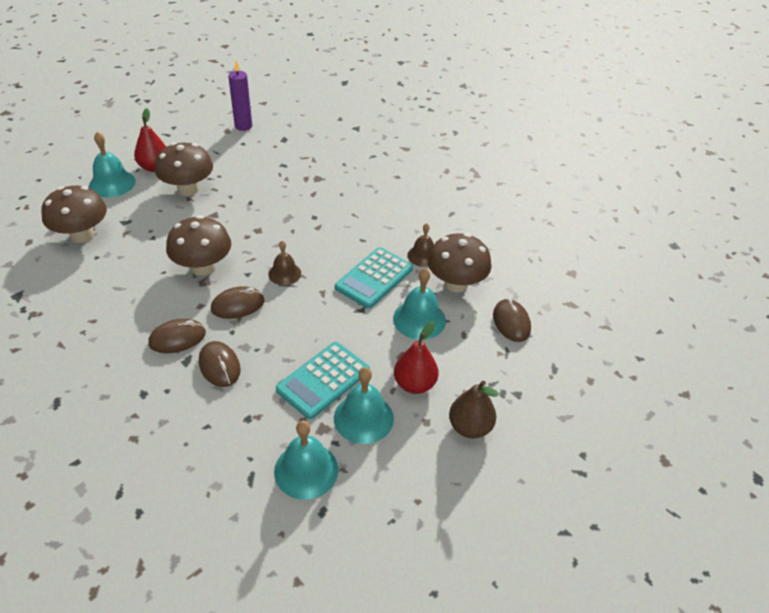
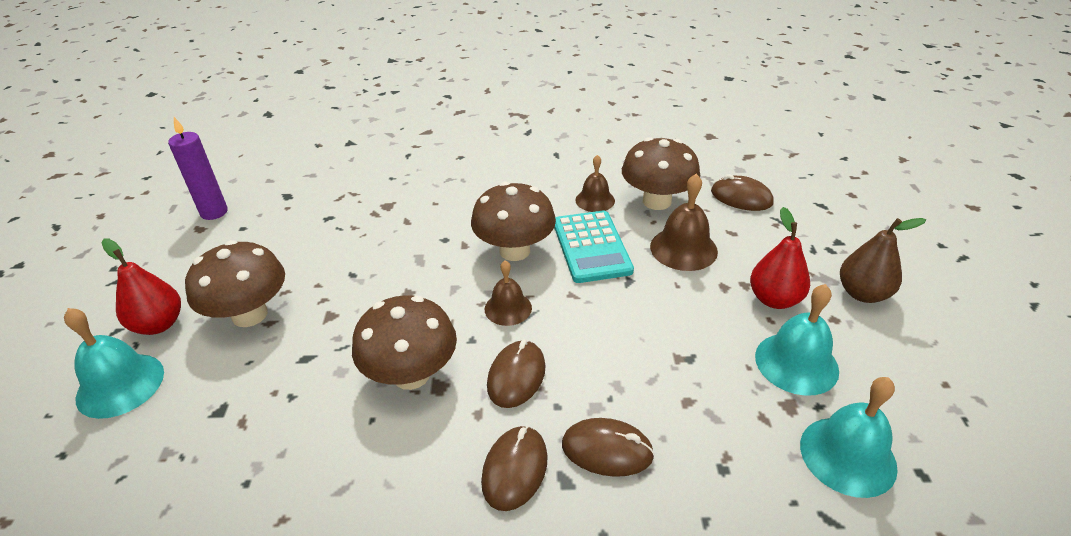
camera: 45 degrees left, 5 degrees down
brown mushroom [41,186,107,243] -> brown mushroom moved to [471,182,556,261]
turquoise calculator [276,342,370,419] -> none
turquoise bell [393,268,446,340] -> brown bell [650,174,718,271]

